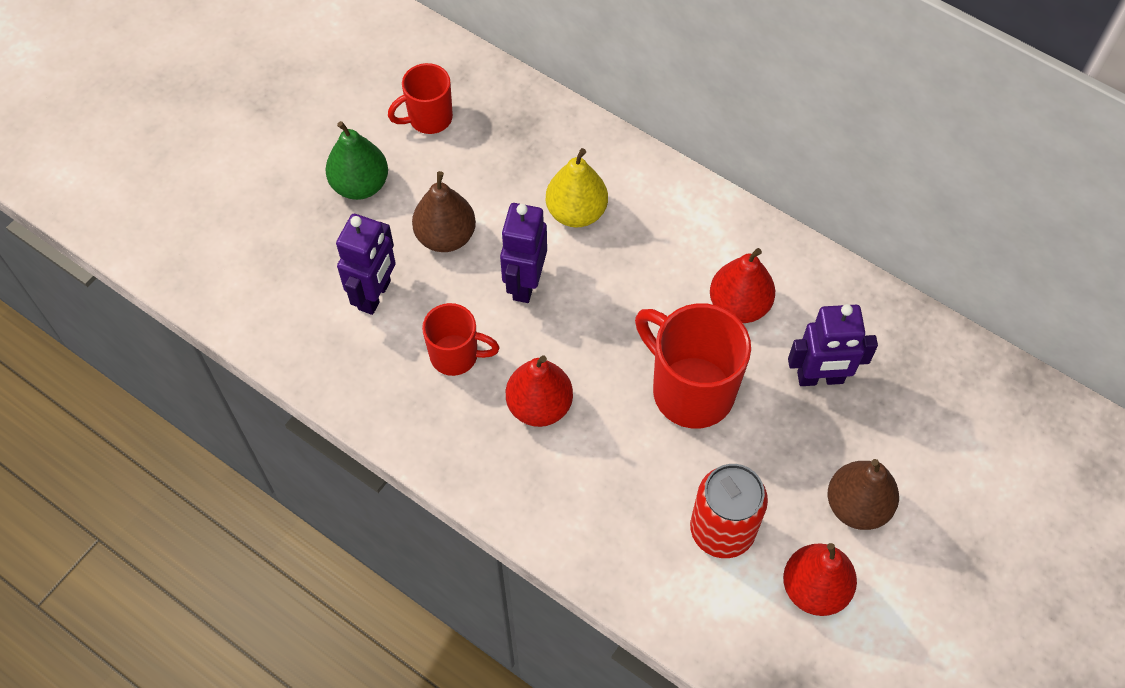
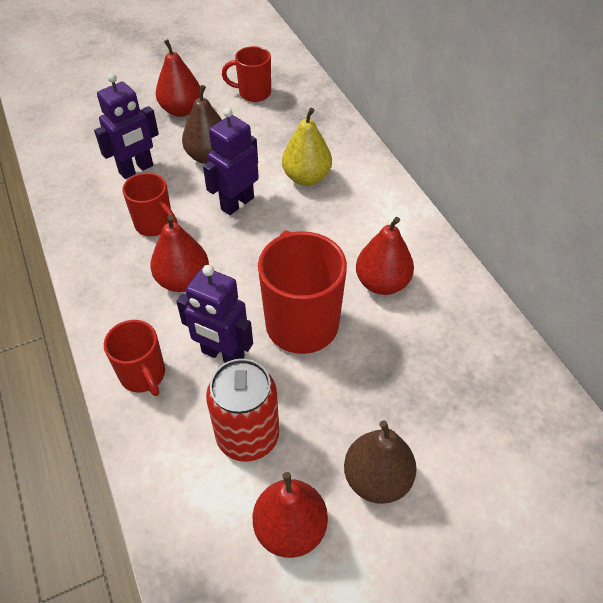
camera: 30 degrees right, 10 degrees down
green pear [325,121,388,200] -> red pear [156,39,200,117]
purple robot [788,304,878,386] -> purple robot moved to [176,265,253,363]
none -> red mug [104,320,165,396]

